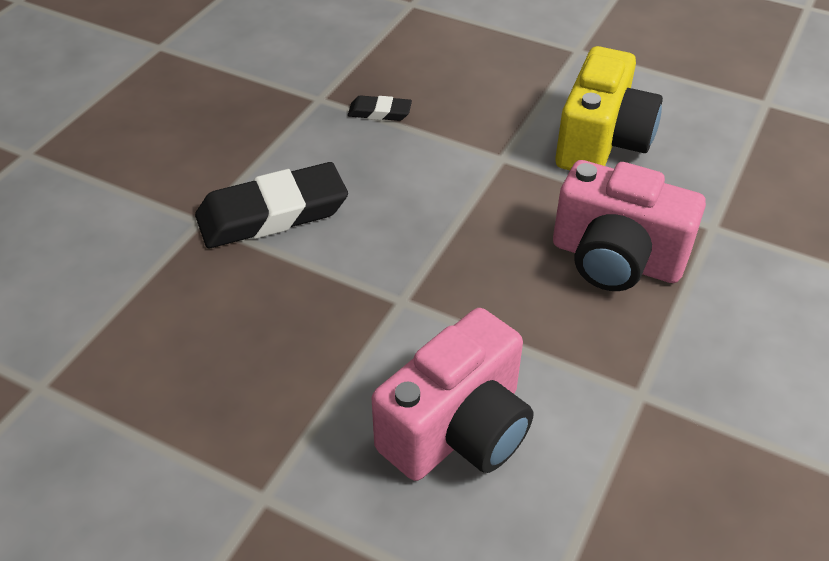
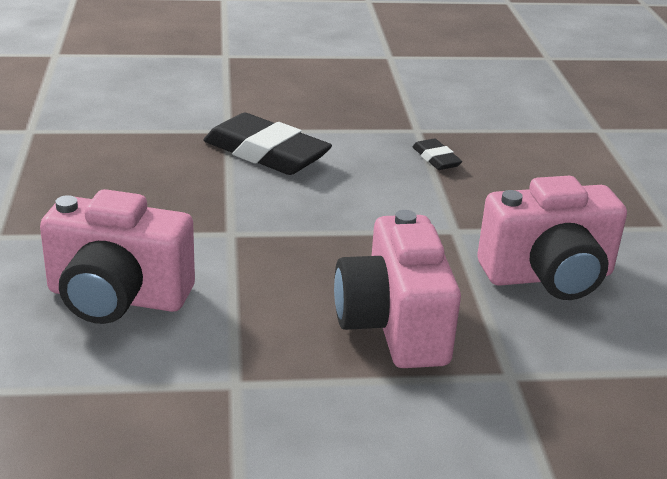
camera: 55 degrees right, 15 degrees down
yellow camera [555,46,663,170] -> pink camera [477,176,627,300]

